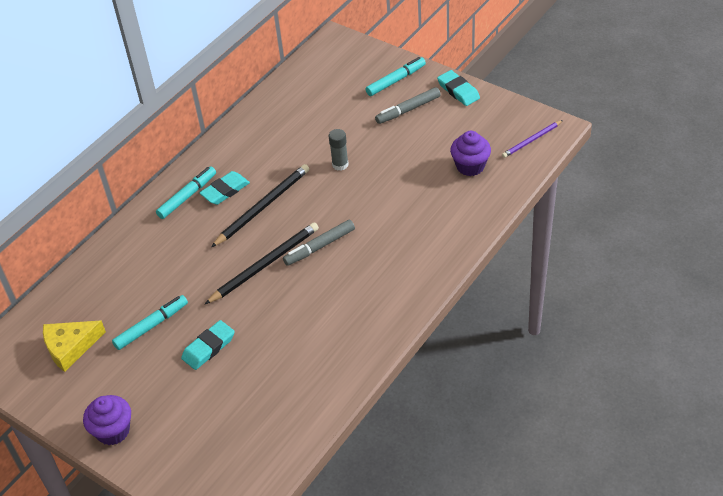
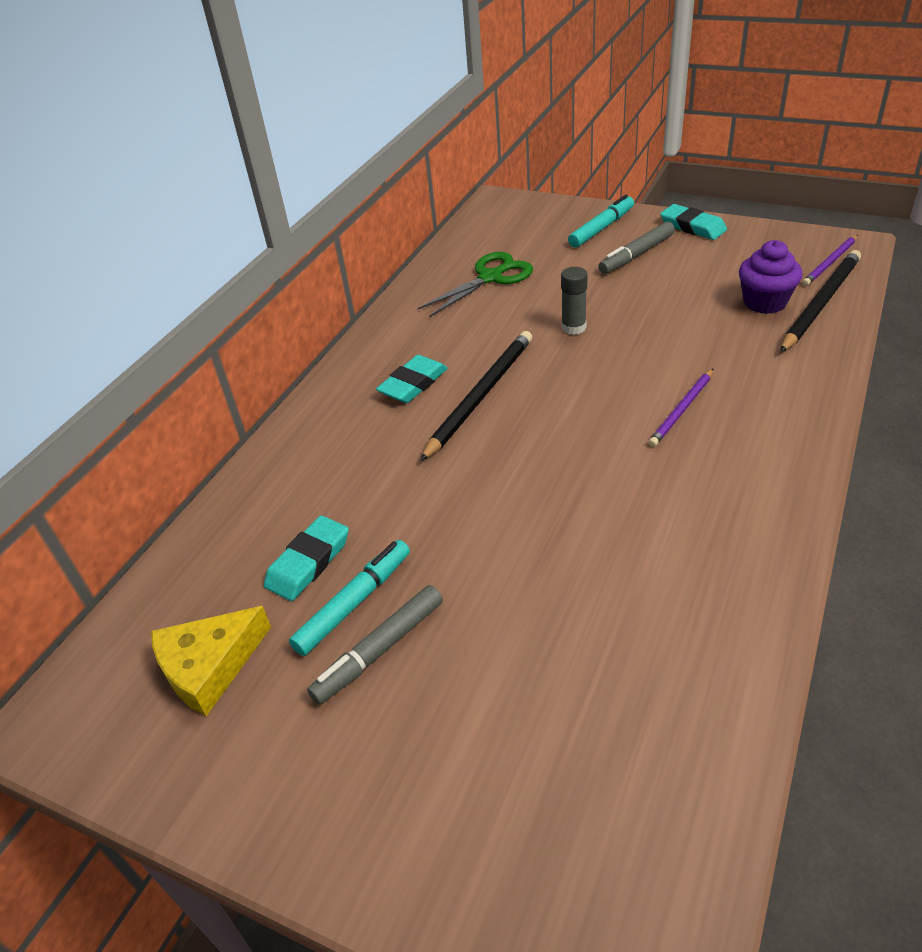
camera: 10 degrees left, 5 degrees down
purple cupcake [83,395,131,445] -> none
turquoise marker [156,167,216,219] -> none
turquoise eraser [181,320,235,370] -> turquoise eraser moved to [264,516,349,601]
black pencil [205,222,319,304] -> black pencil moved to [780,250,861,353]
grey marker [283,220,355,266] -> grey marker moved to [307,585,443,705]
none -> green scissors [418,252,533,317]
none -> purple pencil [649,369,713,447]

